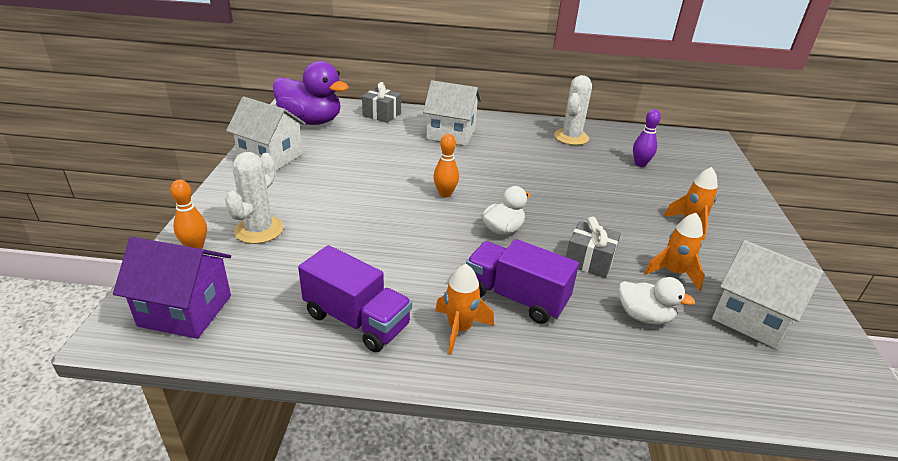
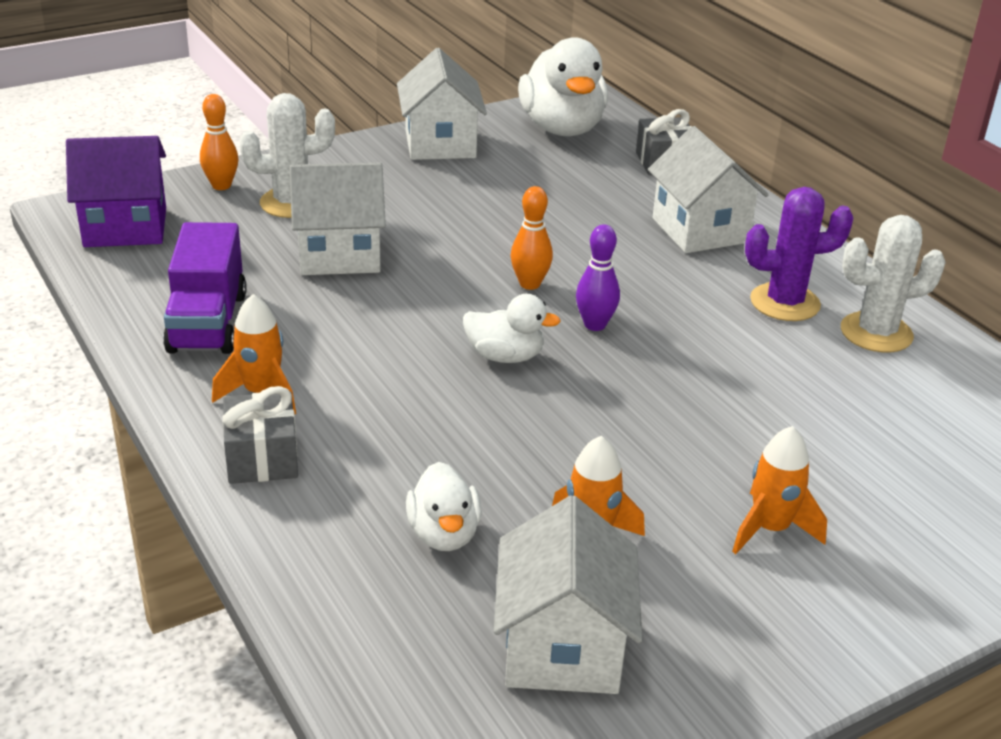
camera: 55 degrees right, 0 degrees up
purple house [113,237,231,339] -> purple house turned 75 degrees counterclockwise [66,136,166,247]
purple duck [273,61,349,125] -> white duck [518,37,608,136]
purple truck [466,239,579,324] -> none
grey gift [566,217,621,278] -> grey gift moved to [222,386,298,484]
purple bowling pin [633,109,661,167] -> purple bowling pin moved to [576,224,620,331]
none -> white house [290,163,386,275]
none -> purple cactus [745,187,854,321]

